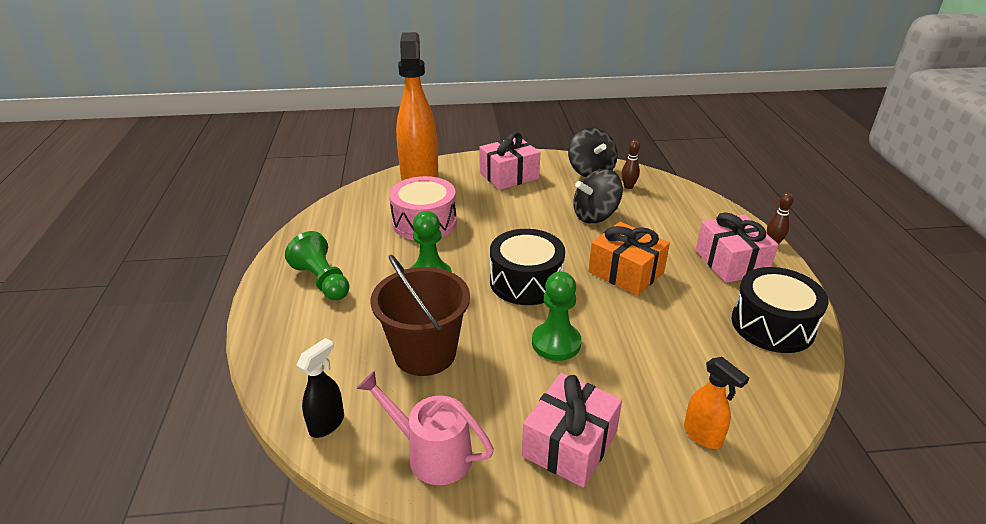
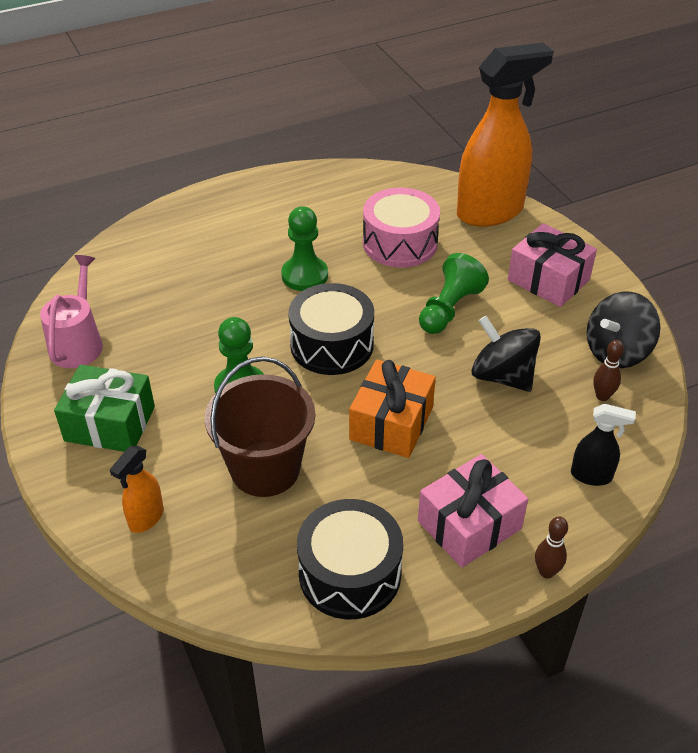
camera: 70 degrees right, 10 degrees up
green pawn [285,231,349,300] -> green pawn moved to [419,253,489,334]
black spray bottle [296,338,344,438] -> black spray bottle moved to [571,404,636,486]
brown bucket [371,255,470,376] -> brown bucket moved to [205,357,315,497]
pink gift [522,373,622,488] -> green gift [54,365,155,452]

